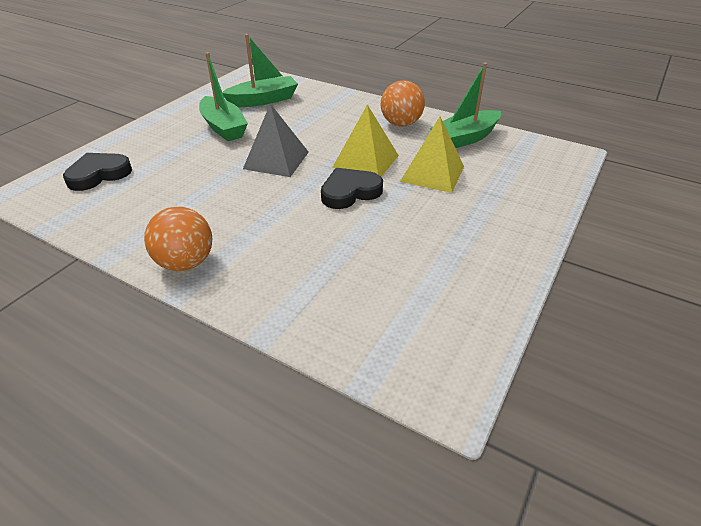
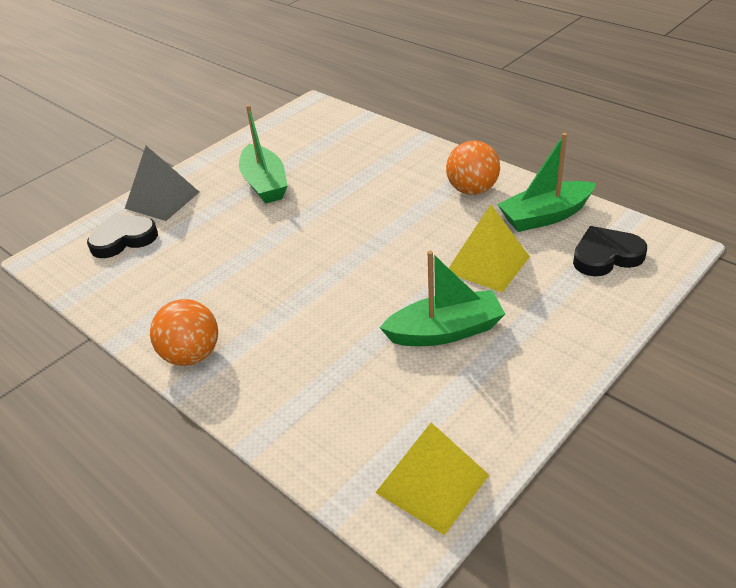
camera: 15 degrees right, 0 degrees up
green boat [222,34,298,107] -> green boat moved to [380,251,505,346]
grey pyramid [243,104,309,177] -> grey pyramid moved to [125,146,199,221]
black heart [321,168,383,209] -> black heart moved to [573,226,647,277]
yellow pyramid [332,105,399,177] -> yellow pyramid moved to [375,423,489,535]

